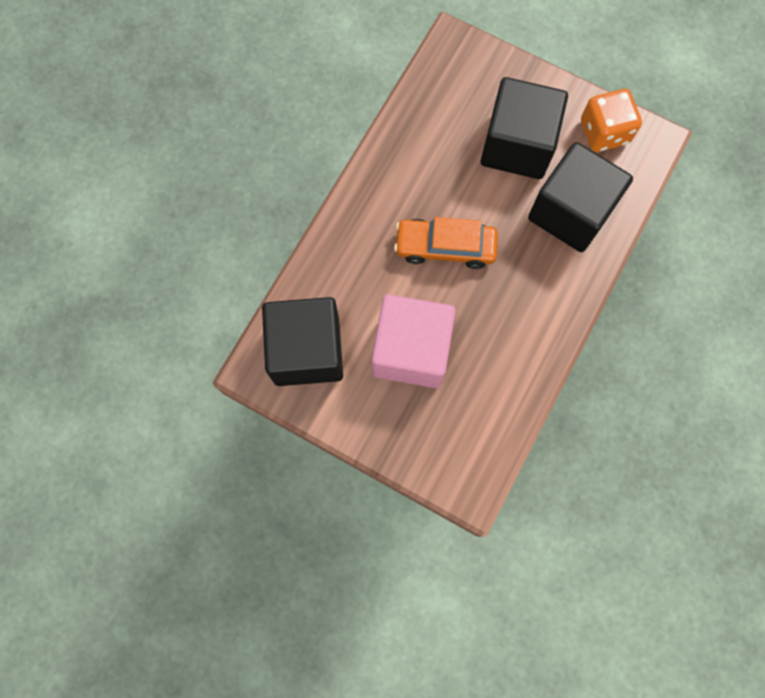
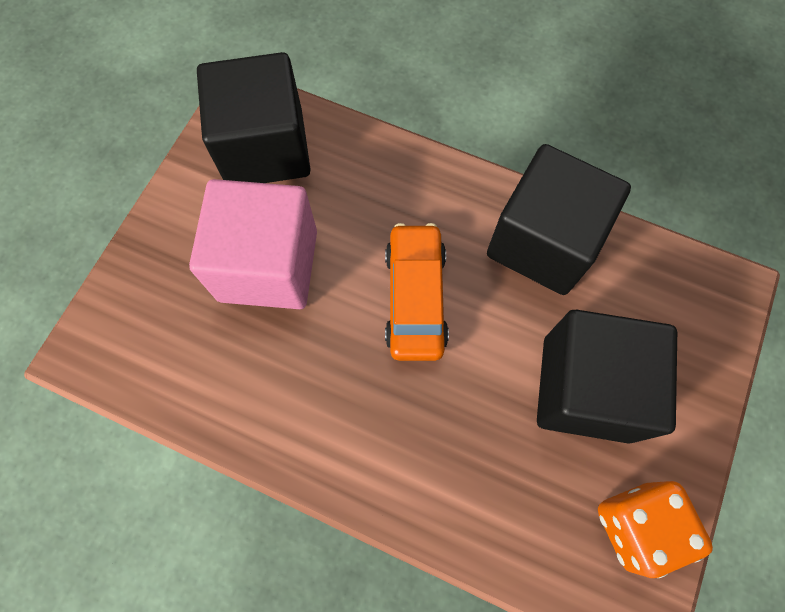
camera: 85 degrees right, 5 degrees down
black cube [528,142,633,252] -> black cube moved to [487,144,631,295]

